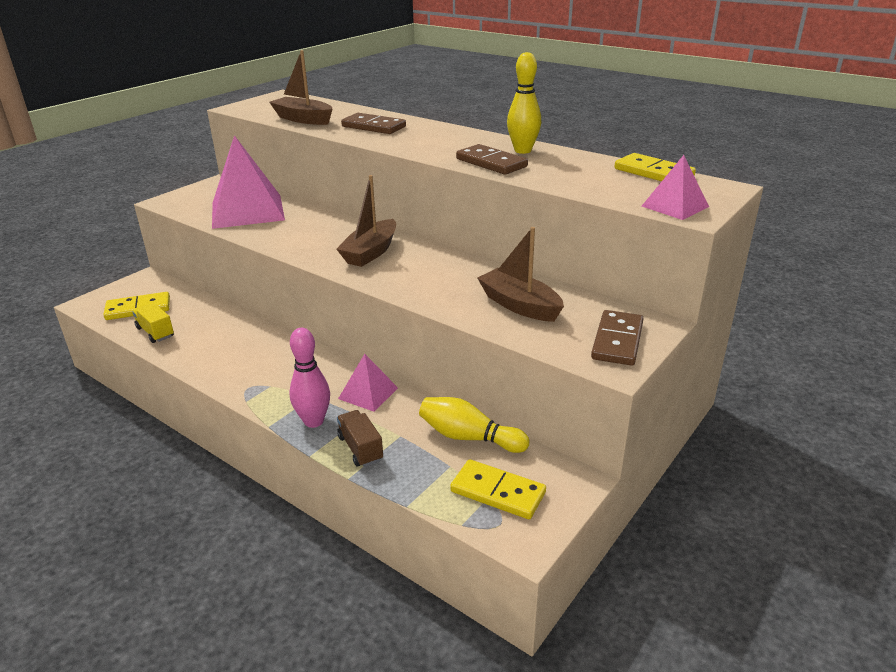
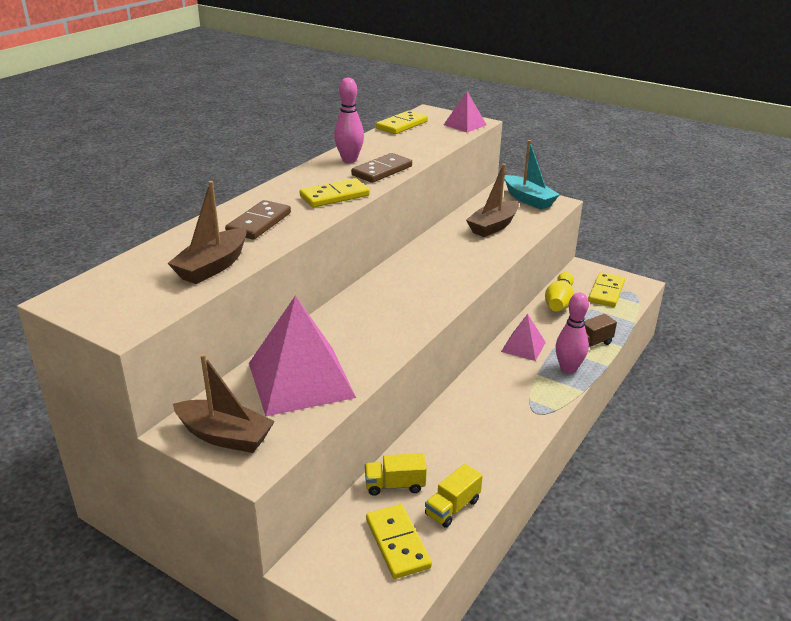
camera: 95 degrees left, 0 degrees up
brown boat [336,175,396,267] -> brown boat moved to [173,354,275,453]
yellow bowling pin [507,52,541,154] -> pink bowling pin [334,78,364,163]
brown domino [591,310,644,366] -> turquoise boat [505,140,560,210]
none -> yellow domino [300,178,370,208]
none -> yellow truck [365,453,427,496]

